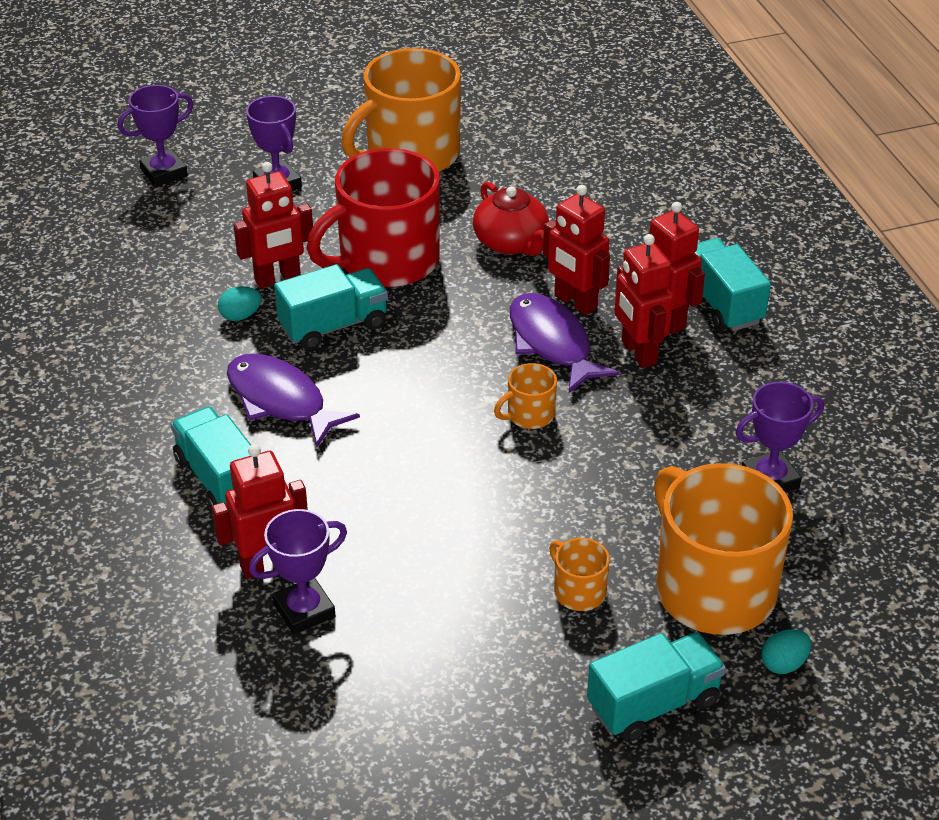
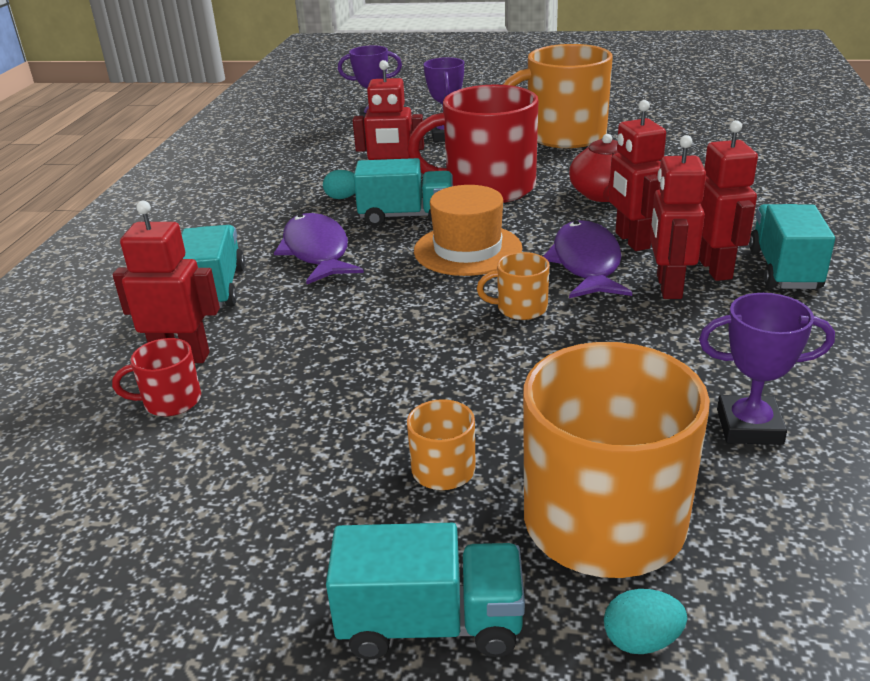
camera: 30 degrees right, 10 degrees down
purple trophy [249,509,347,635] -> red mug [112,338,201,416]
none -> orange hat [414,185,522,276]

